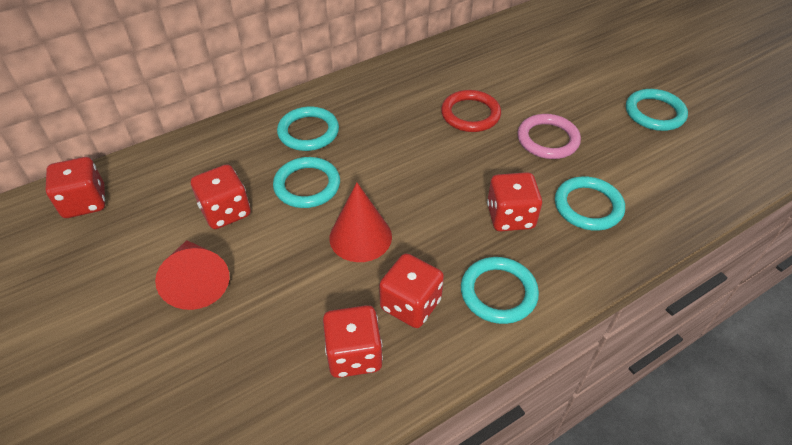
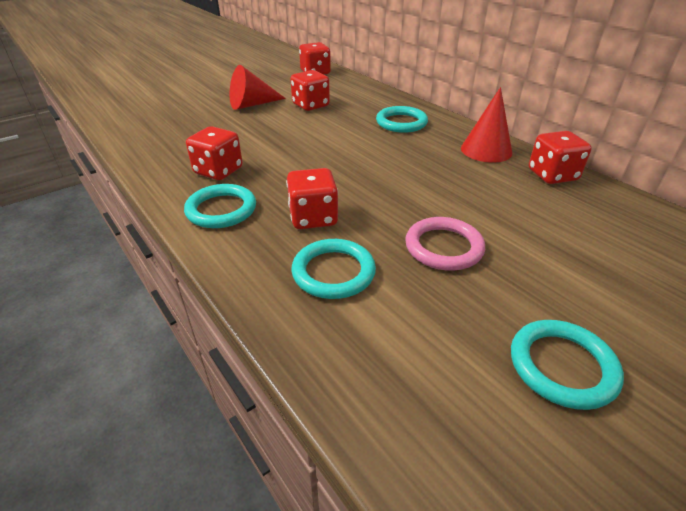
camera: 85 degrees right, 10 degrees down
turquoise ring [273,157,340,208] -> none
red dice [323,305,383,378] -> red dice moved to [529,131,592,184]
red cone [329,183,392,262] -> red cone moved to [461,87,512,163]
red ring [441,90,501,132] -> none

